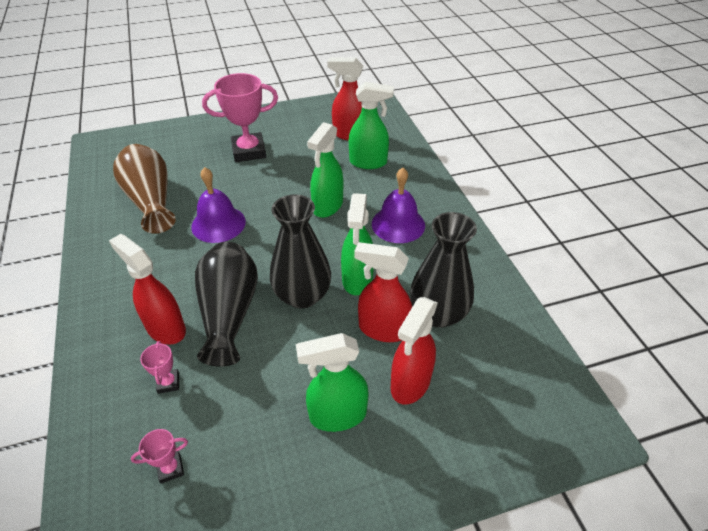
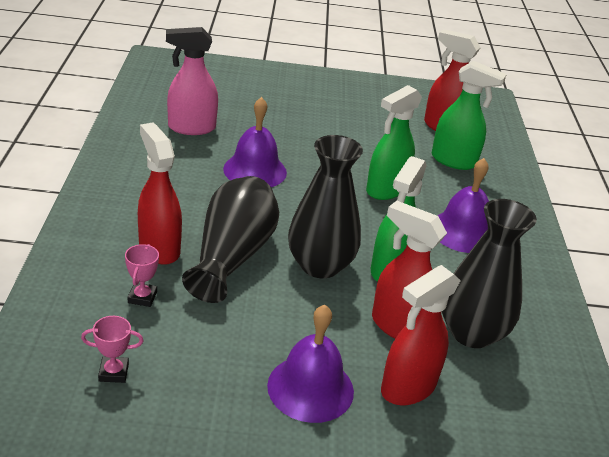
camera: 15 degrees right, 10 degrees down
brown vase [113,144,176,234] -> pink spray bottle [166,27,218,135]
pink trophy [202,73,278,162] -> none
green spray bottle [296,333,368,432] -> purple bell [267,305,354,423]

